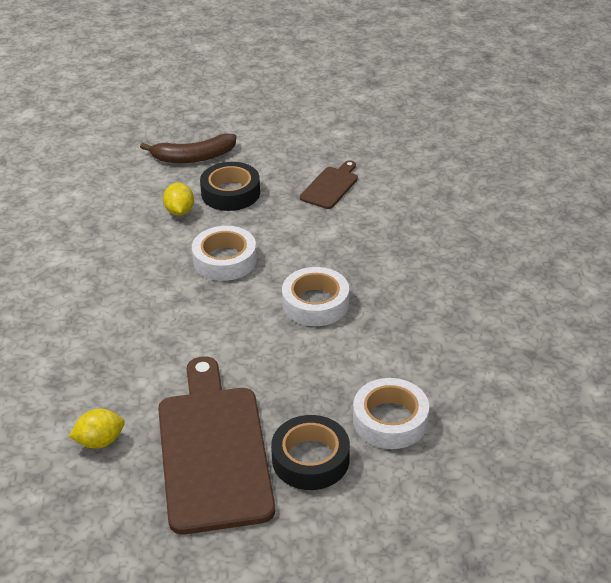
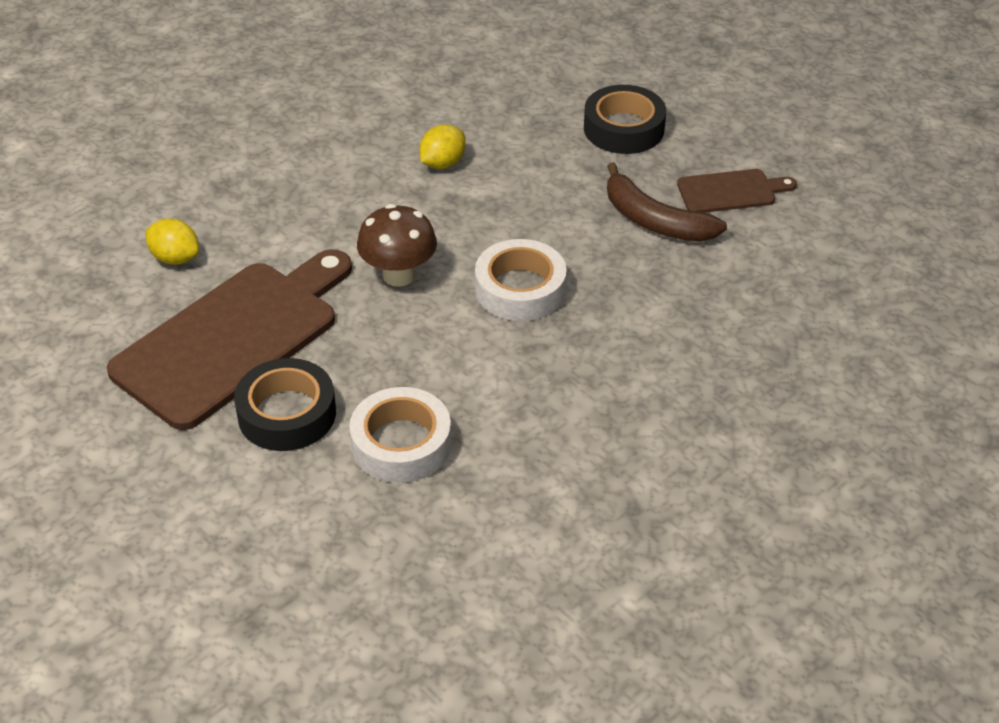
camera: 50 degrees right, 5 degrees up
brown banana [140,133,236,163] -> brown banana moved to [607,162,727,242]
yellow lemon [163,183,194,216] -> yellow lemon moved to [419,125,466,169]
white tape [192,226,257,281] -> none
none -> brown mushroom [357,204,437,287]

